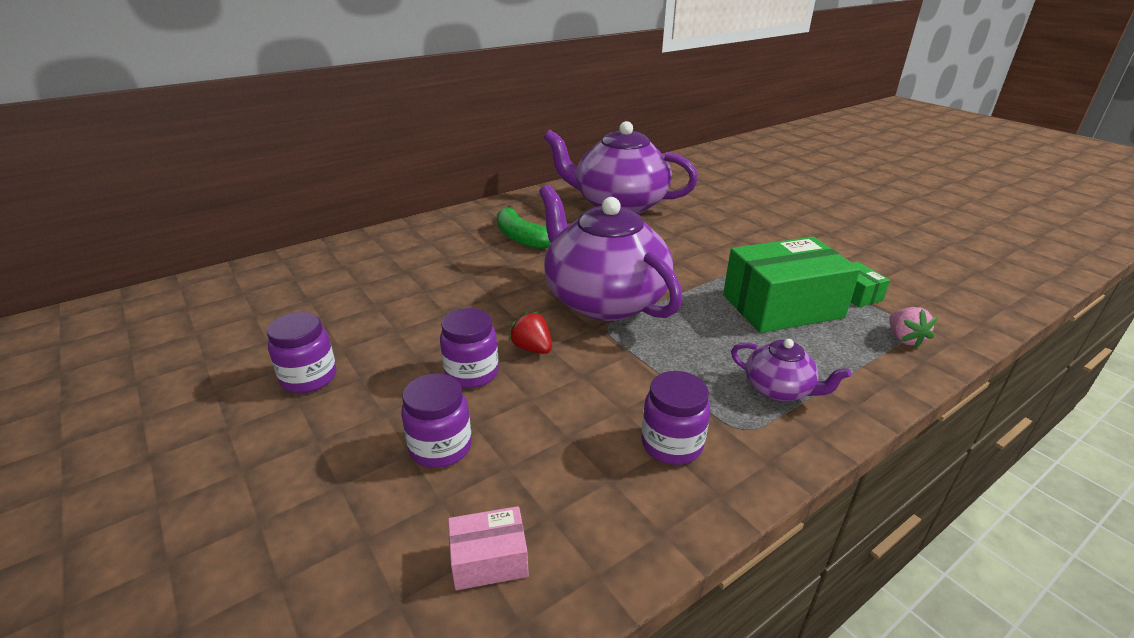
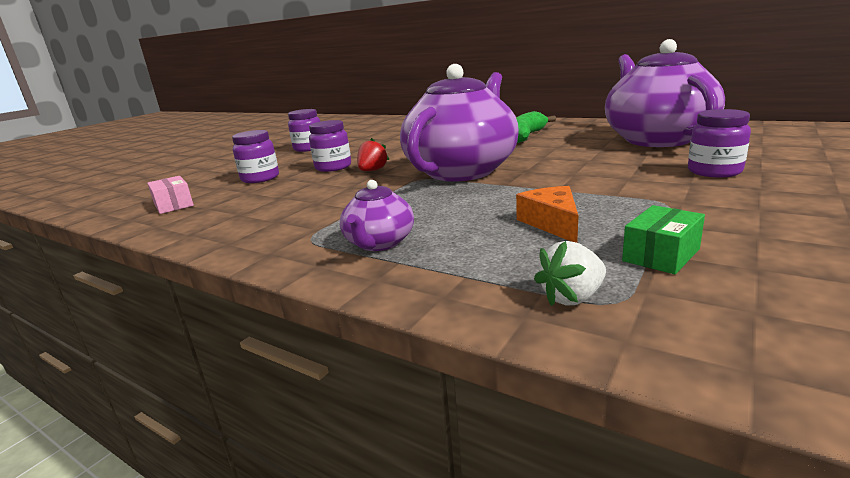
camera: 70 degrees right, 10 degrees down
purple jar [641,371,710,465] -> purple jar moved to [688,109,751,177]
green box [723,237,860,333] -> orange cheese [516,186,578,243]
pink strawberry [889,307,937,348] -> white strawberry [534,241,606,306]

